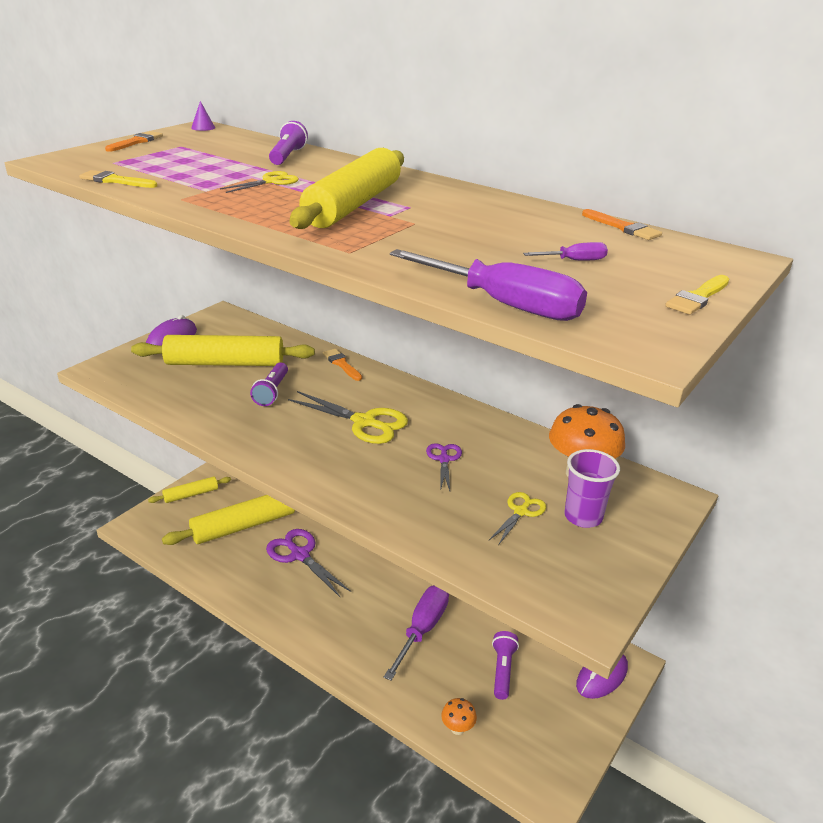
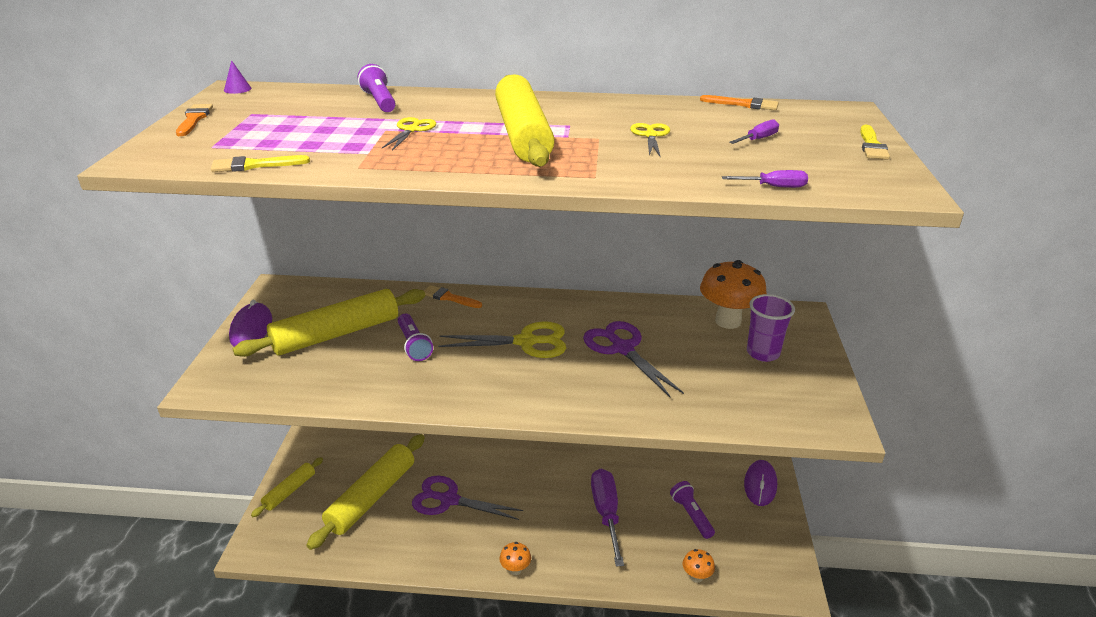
camera: 30 degrees left, 0 degrees up
purple screwdriver [390,249,587,321] -> purple screwdriver [722,170,808,188], size x0.45
purple scissors [426,443,462,491] -> purple scissors [583,321,684,397], size x1.77
yellow scissors [489,492,546,545] -> yellow scissors moved to [630,123,670,157]
none -> orange mushroom [499,542,531,575]

